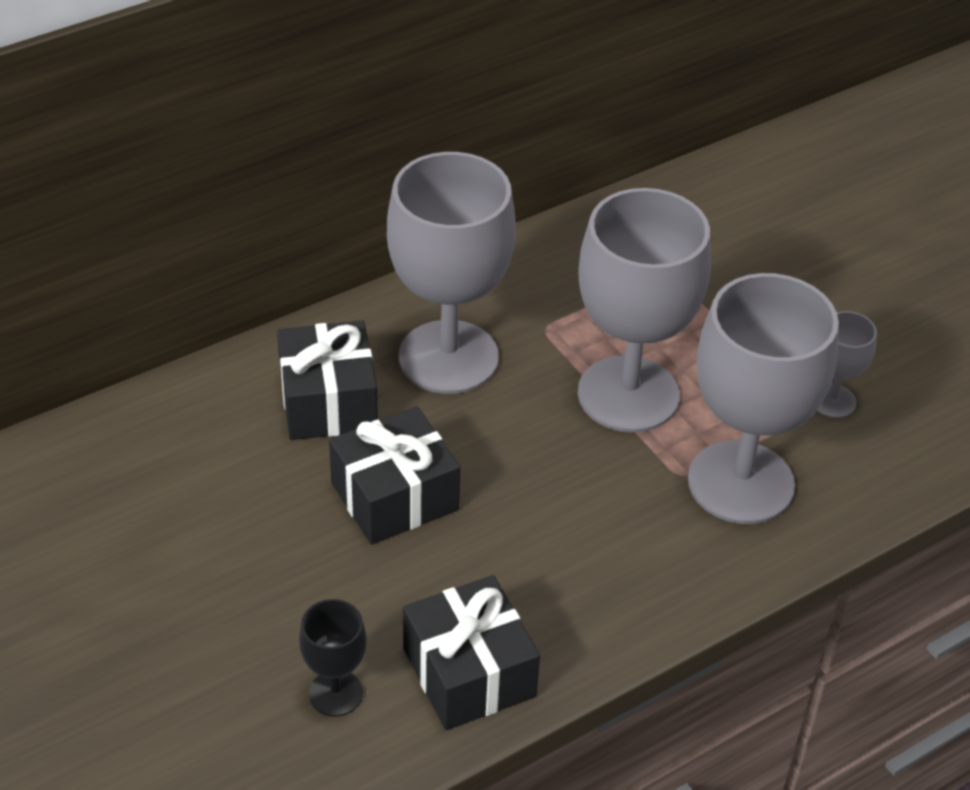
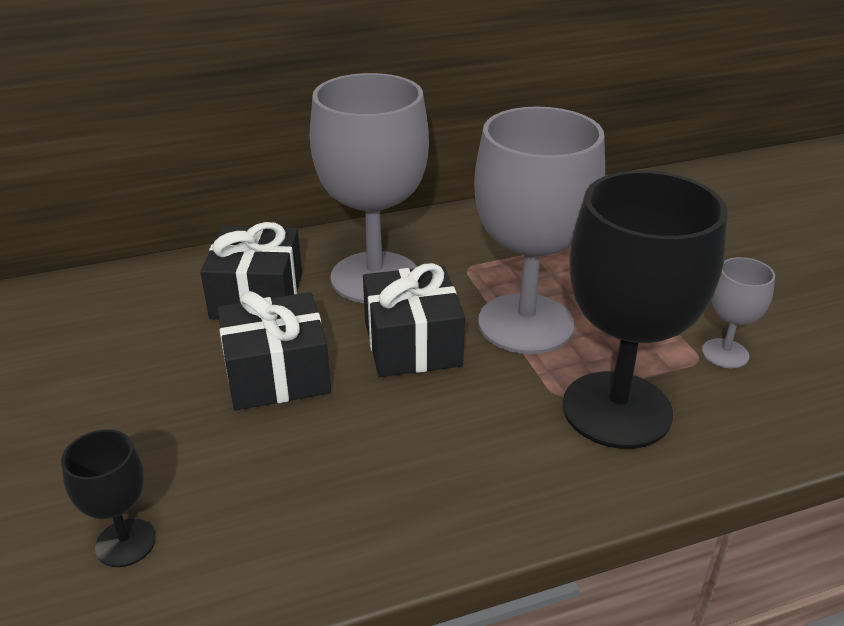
camera: 15 degrees right, 10 degrees down
black gift [403,575,540,730] -> black gift moved to [363,263,465,377]
grey goblet [688,273,839,524] -> black goblet [562,171,728,449]

